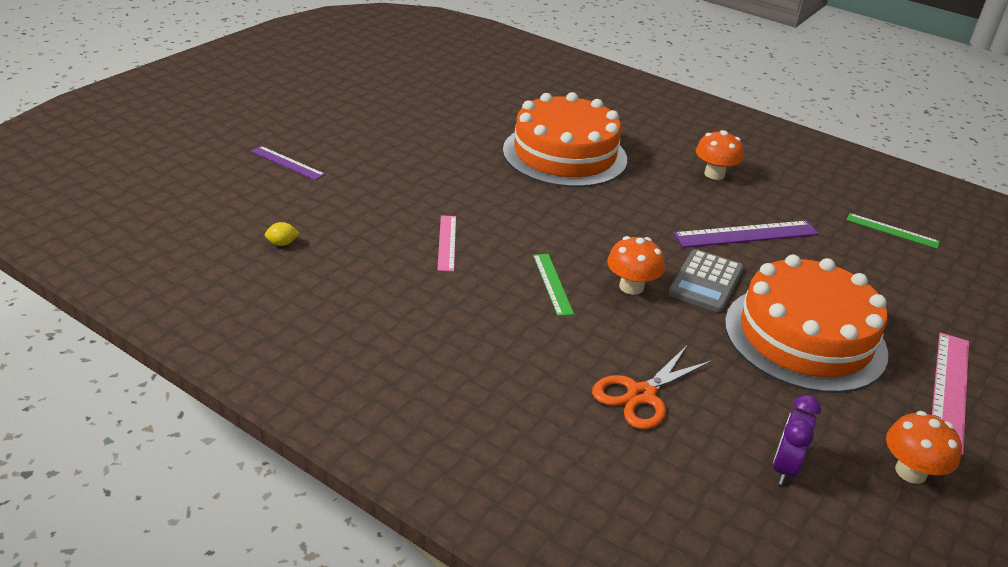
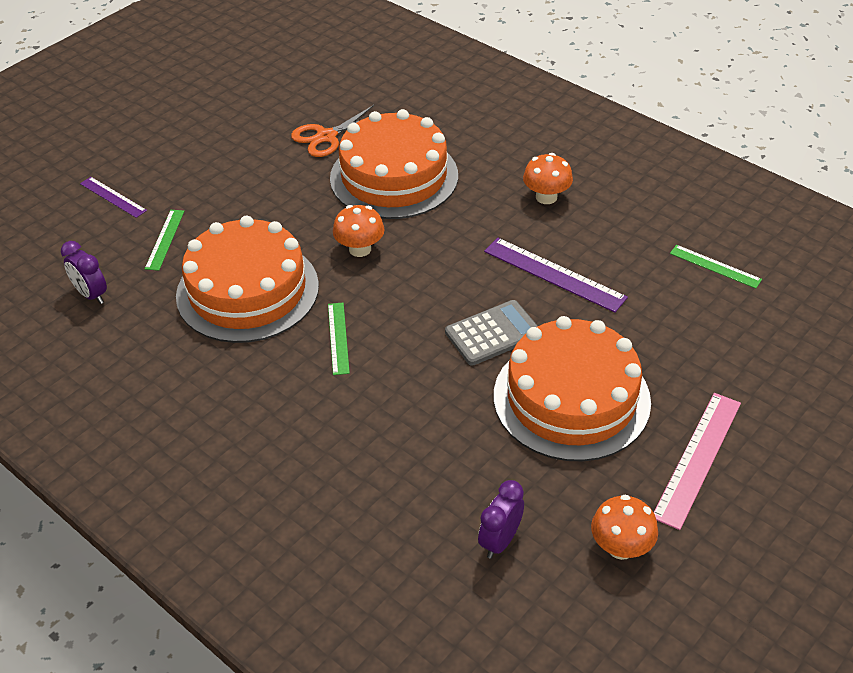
camera: 10 degrees right, 10 degrees up
yellow lemon [265,222,299,246] -> purple clock [61,241,107,304]
pink ruler [437,215,456,272] -> orange cake [176,216,319,343]
orange scissors [592,346,713,429] -> orange scissors moved to [291,105,374,157]
orange mushroom [607,236,665,295] -> orange mushroom moved to [333,205,385,257]
grey calculator [668,249,744,312] -> grey calculator turned 150 degrees counterclockwise [445,300,538,366]
purple ruler [673,221,819,248] -> purple ruler turned 45 degrees clockwise [484,238,628,313]
none -> green ruler [145,210,184,271]

